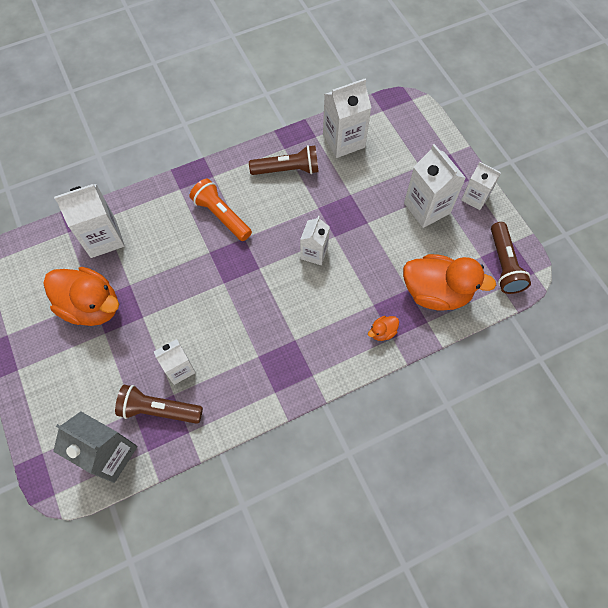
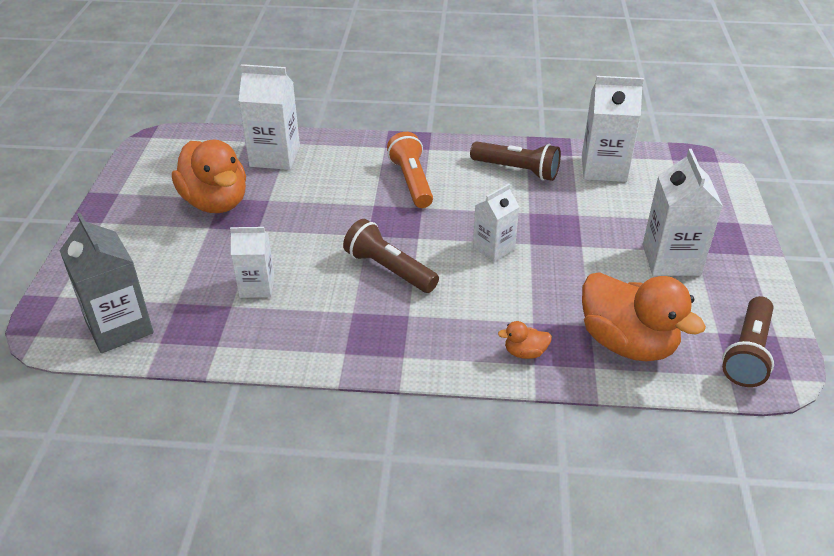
camera: 30 degrees right, 25 degrees down
brown flashlight [115,385,203,424] -> brown flashlight moved to [343,219,439,293]
white carton [461,162,501,210] -> none

